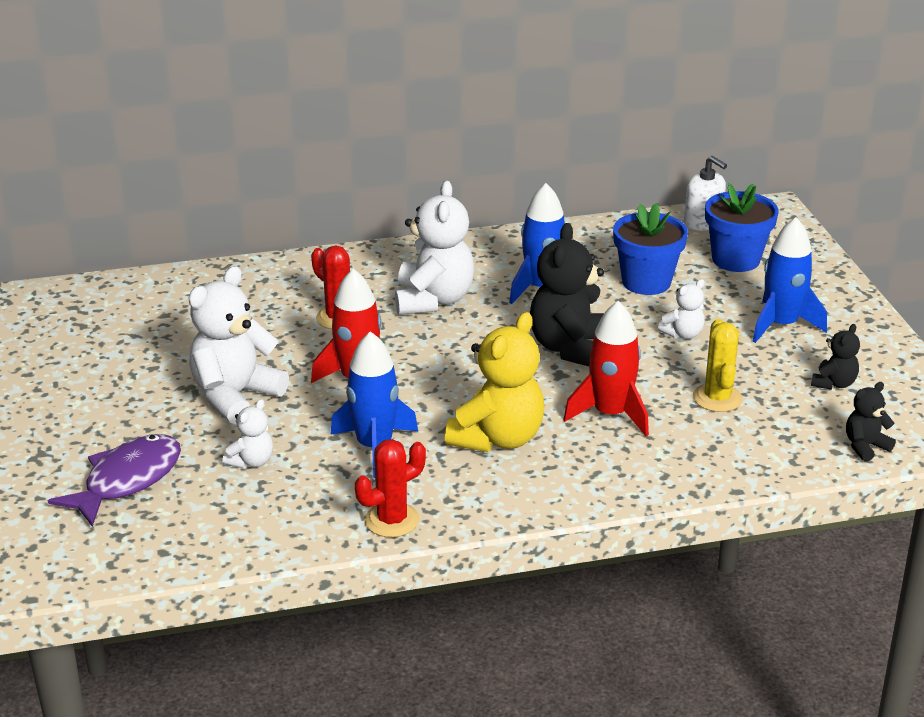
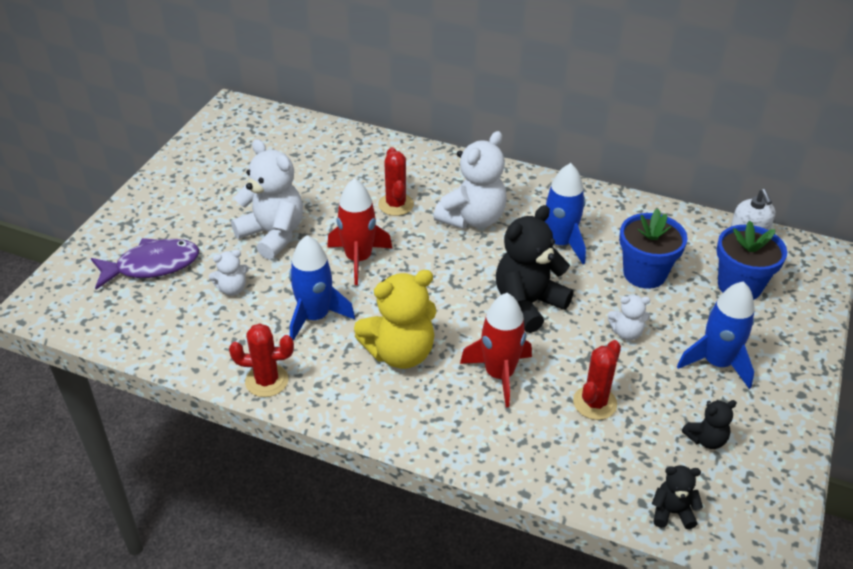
camera: 35 degrees right, 10 degrees up
white teddy bear [189,266,289,425] -> white teddy bear turned 60 degrees clockwise [231,139,303,260]
yellow cactus [693,319,742,412] -> red cactus [573,340,621,420]

